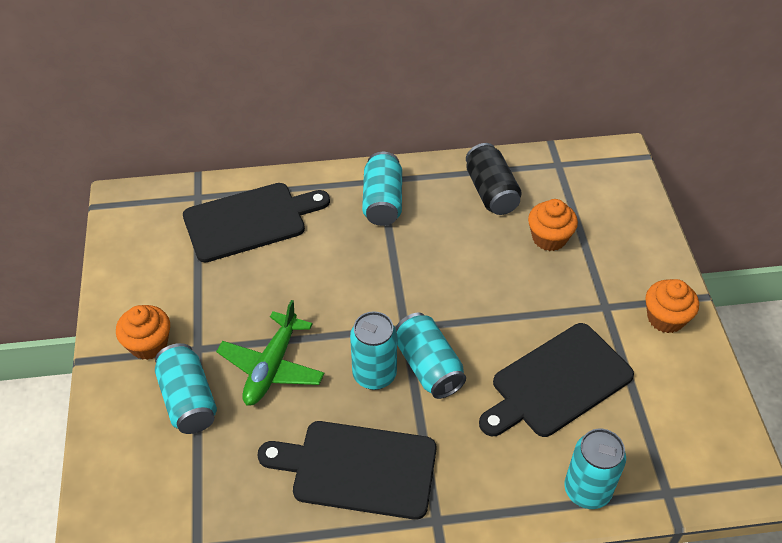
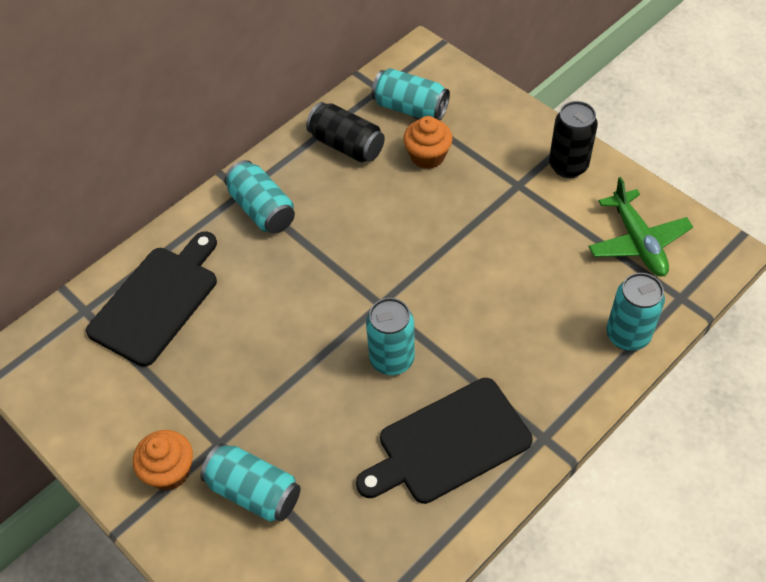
camera: 35 degrees left, 5 degrees up
green plane [216,300,325,406] -> green plane moved to [588,177,693,277]
turquoise can [396,312,466,399] -> turquoise can moved to [372,68,450,121]
black cutting board [479,323,634,437] -> none
orange cupcake [646,279,699,333] -> black can [549,101,598,178]

